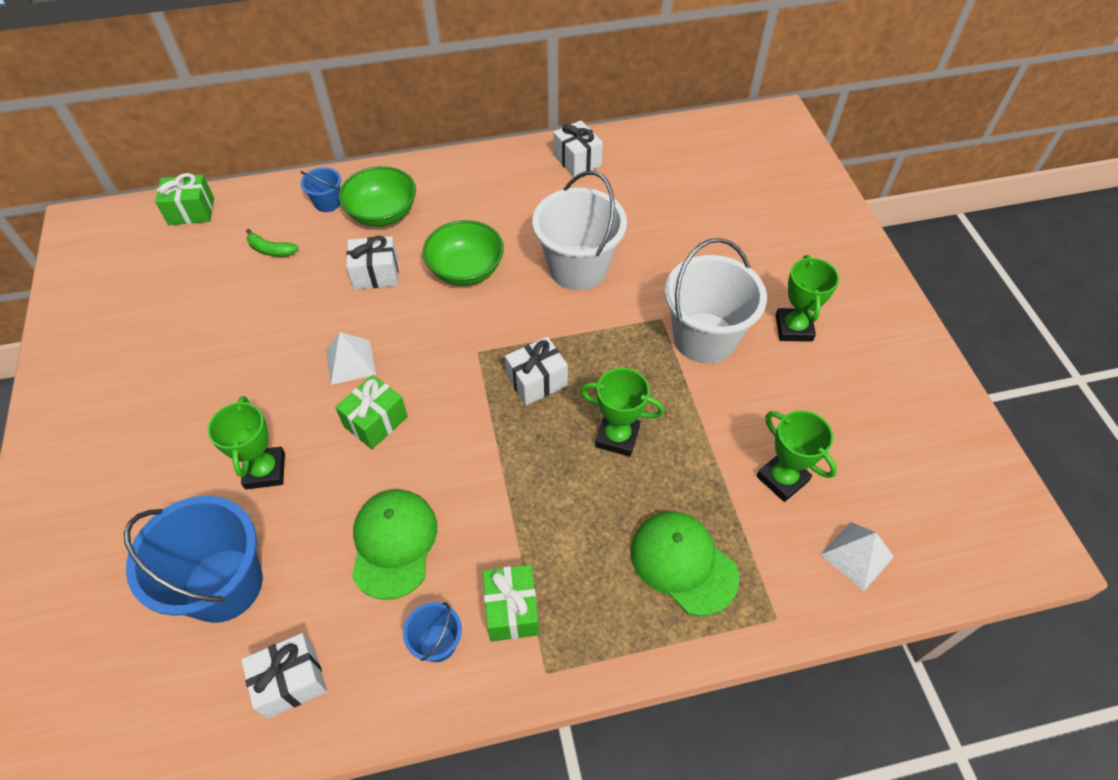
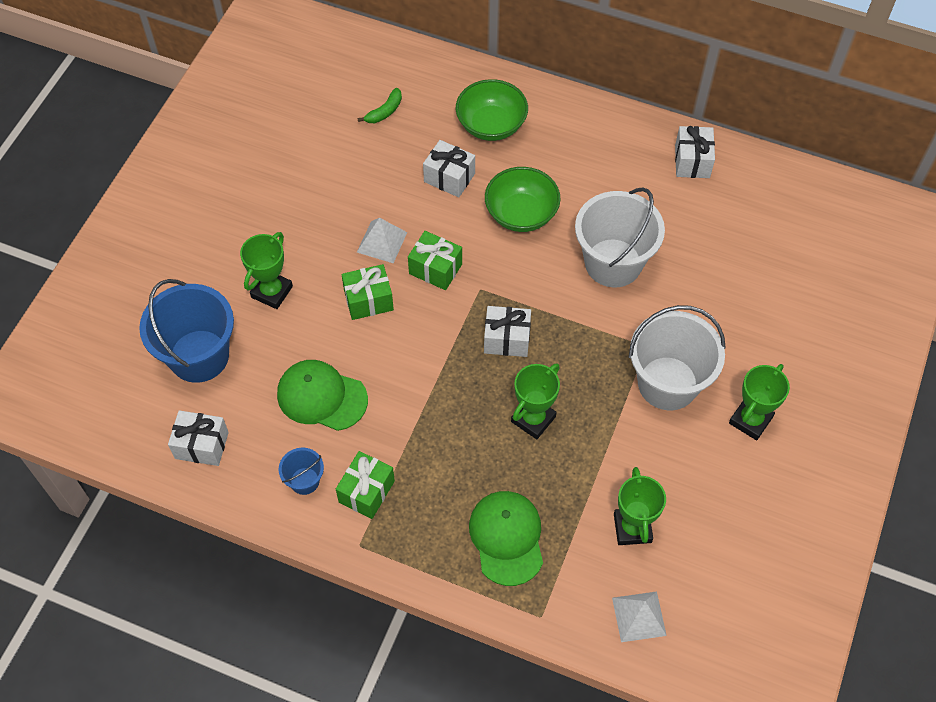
camera: 35 degrees right, 5 degrees up
green gift [155,173,214,225] -> green gift moved to [408,231,462,290]
green banana [246,229,299,257] -> green banana turned 105 degrees counterclockwise [357,88,402,123]
blue bucket [300,167,341,212] -> none
green cap [352,489,437,600] -> green cap turned 105 degrees counterclockwise [277,360,368,431]
green trophy [580,368,664,457] -> green trophy turned 75 degrees clockwise [511,363,560,439]

